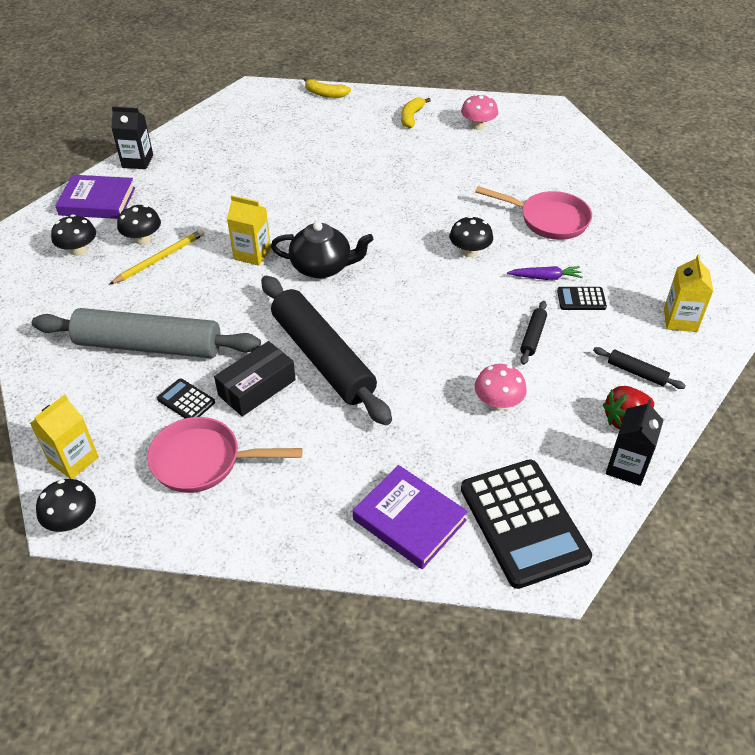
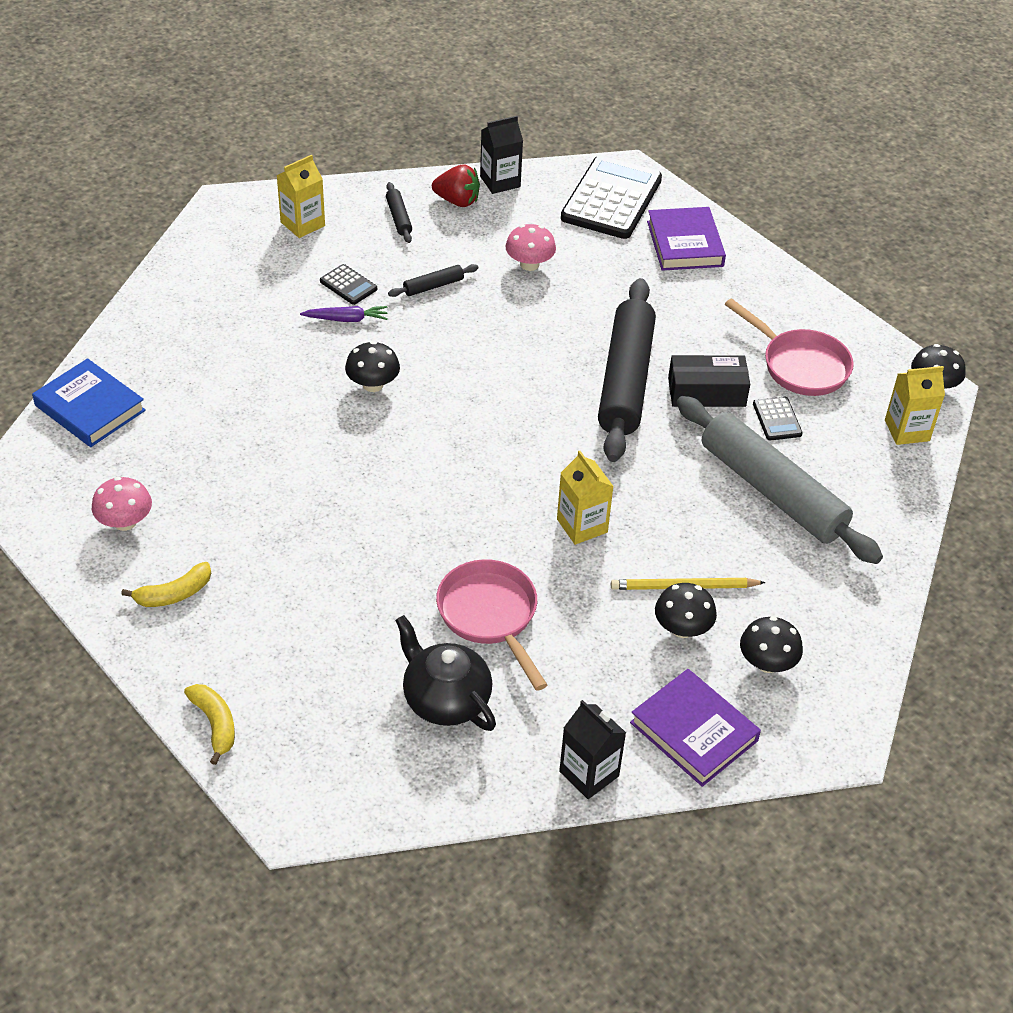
camera: 140 degrees left, 0 degrees up
black teapot [271,222,373,278] -> black teapot moved to [395,615,496,731]
pink pan [475,186,592,240] -> pink pan moved to [436,559,547,691]
purple carrot [507,266,583,280] -> purple carrot turned 135 degrees clockwise [300,306,388,322]
none -> blue book [32,358,146,447]

